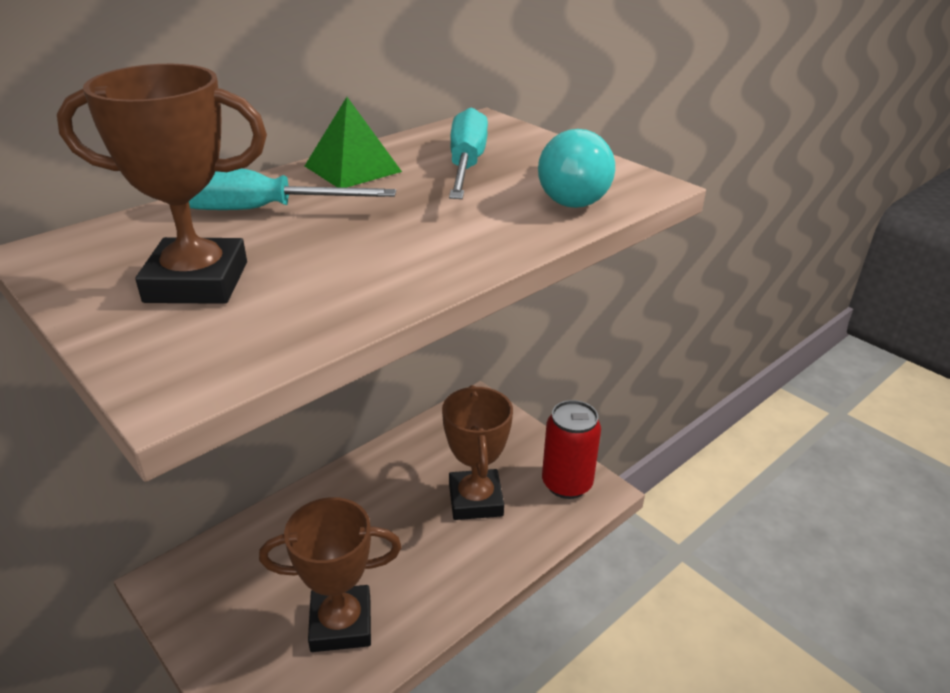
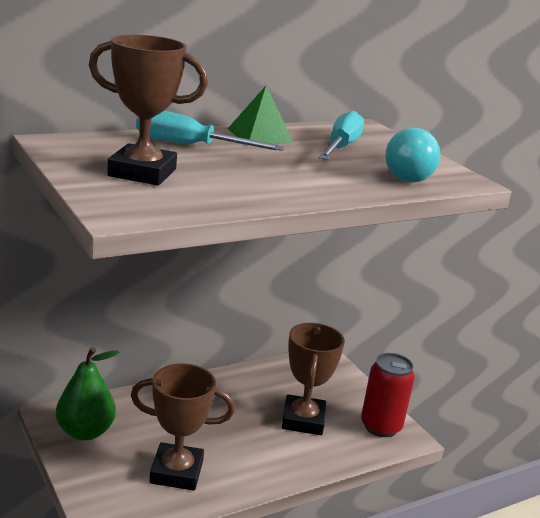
camera: 10 degrees right, 10 degrees down
none -> green pear [56,347,120,440]

